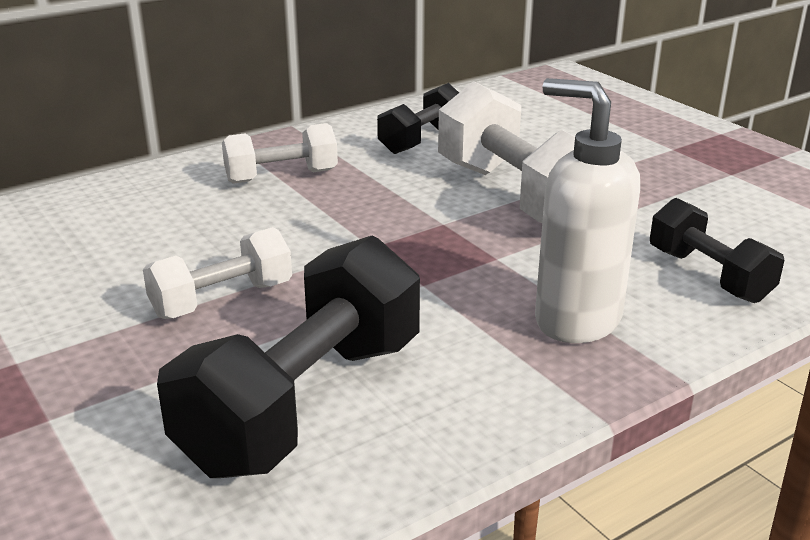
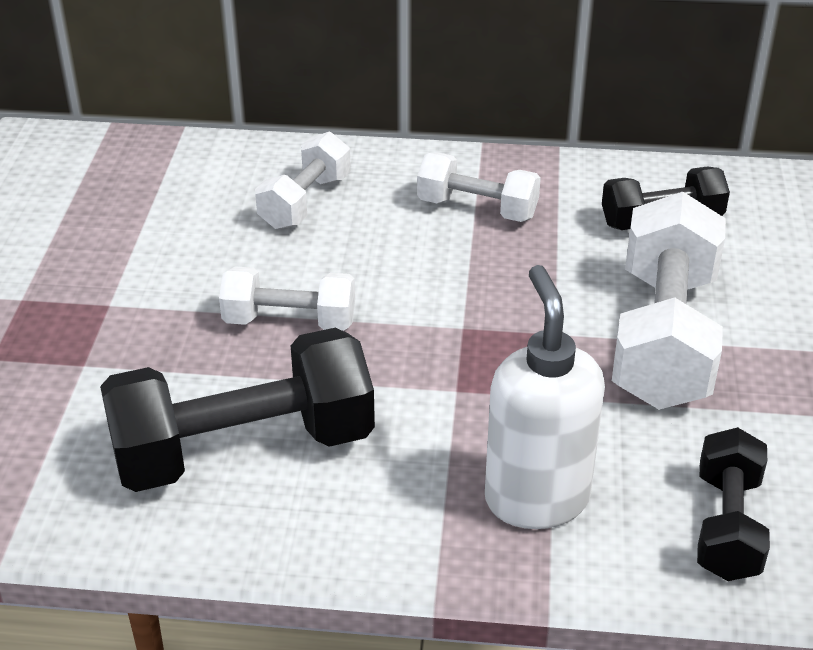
camera: 40 degrees right, 10 degrees up
none -> white dumbbell [255,132,351,230]

